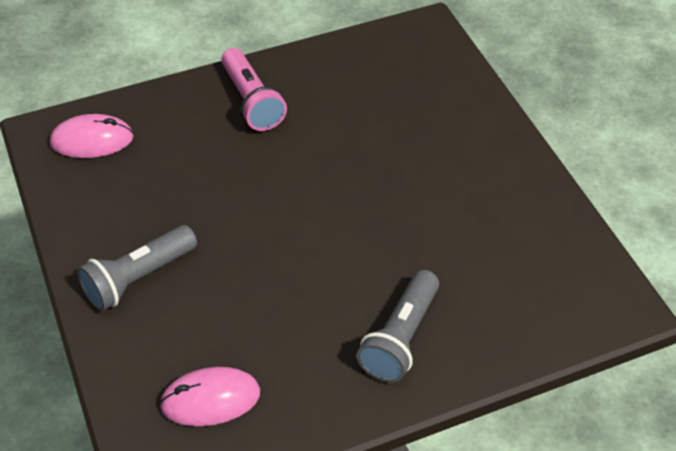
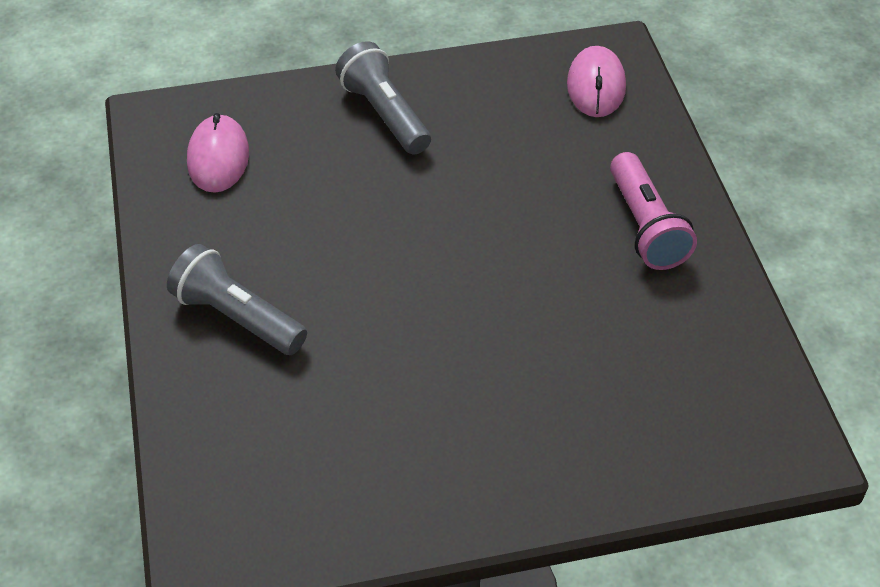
camera: 100 degrees right, 0 degrees up
pink flashlight [221,48,287,131] -> pink flashlight turned 90 degrees counterclockwise [610,152,697,270]

